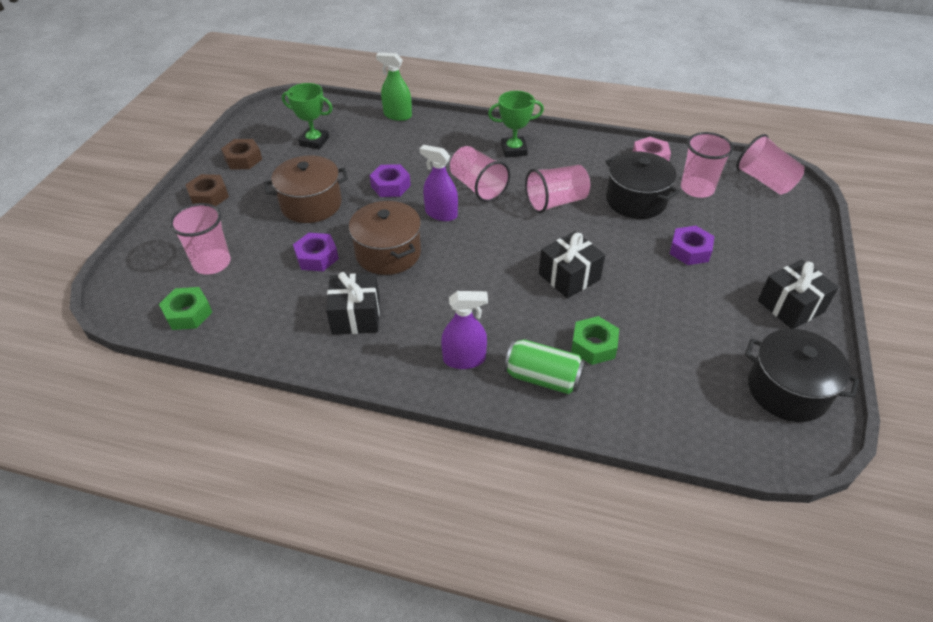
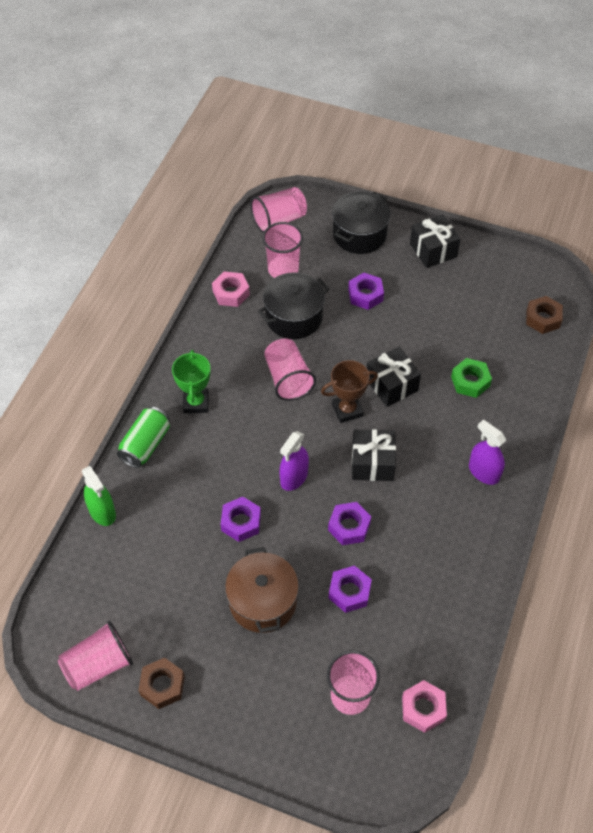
camera: 85 degrees left, 10 degrees up
green nut [159,287,212,330] -> pink nut [402,680,447,733]
brown nut [185,174,229,206] -> brown nut moved to [526,296,563,334]
green trophy [282,83,333,150] -> none
black gift [326,272,380,335] -> black gift moved to [352,429,396,481]
brown pot [349,201,421,275] -> purple nut [328,502,371,545]
green spray bottle [376,52,412,121] -> green spray bottle turned 60 degrees counterclockwise [82,466,116,526]
purple spray bottle [441,291,488,369] -> purple spray bottle turned 45 degrees counterclockwise [469,420,506,485]
pink cup [450,146,510,202] -> pink cup moved to [58,621,133,691]
green can [504,339,585,394] -> green can moved to [117,407,170,468]
black pot [745,329,859,422] -> black pot moved to [332,191,391,254]
none -> brown trophy [321,360,378,423]

